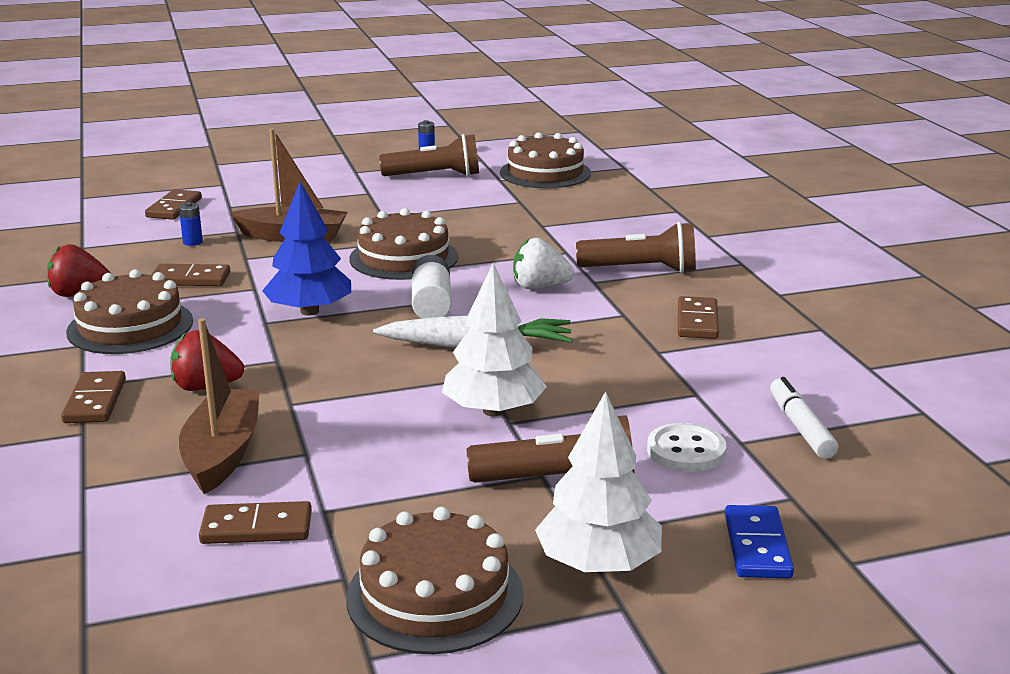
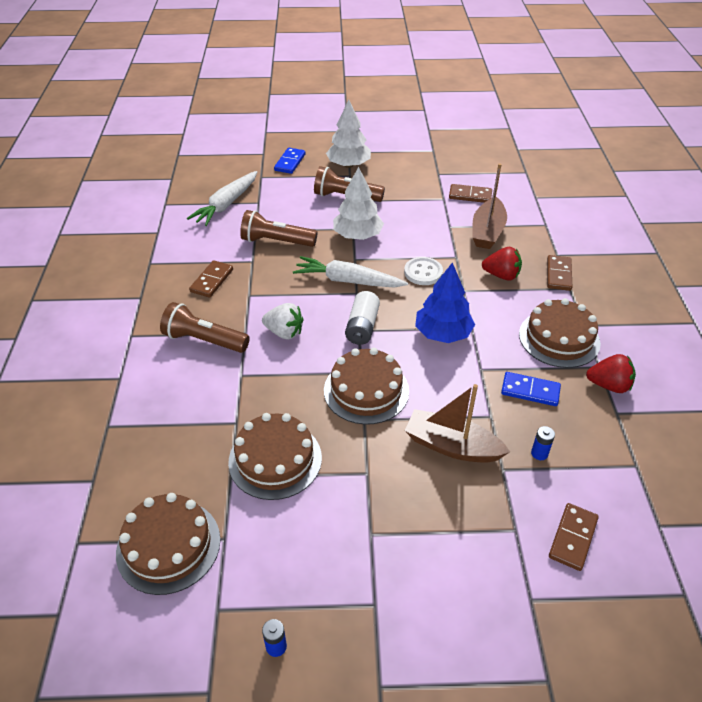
camera: 165 degrees left, 20 degrees up
brown domino [151,264,230,286] -> blue domino [501,372,561,406]
brown cake [346,507,523,654] -> brown cake moved to [228,413,322,500]
brown flashlight [379,134,479,176] -> brown flashlight moved to [240,210,317,247]
white button [647,423,726,472] -> white button moved to [404,257,443,285]
white marker [770,377,838,459] -> white carrot [187,171,257,226]

